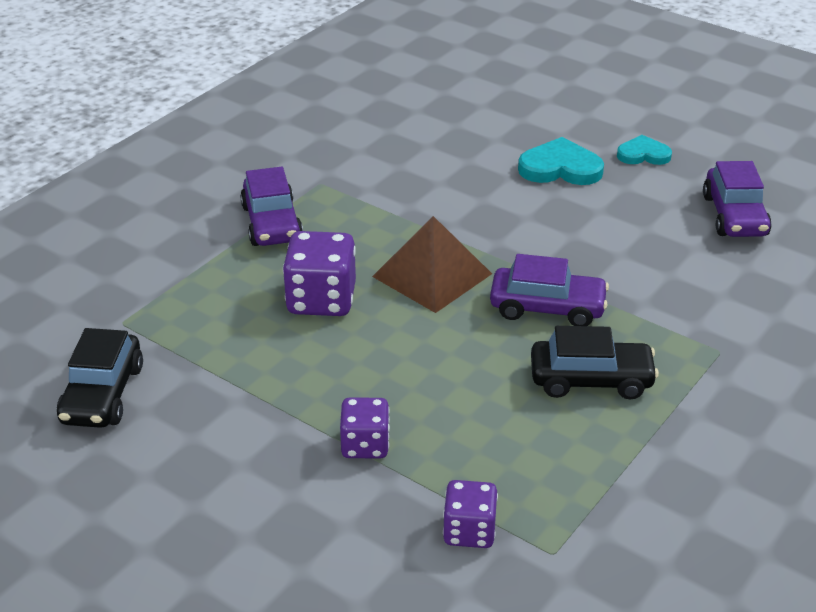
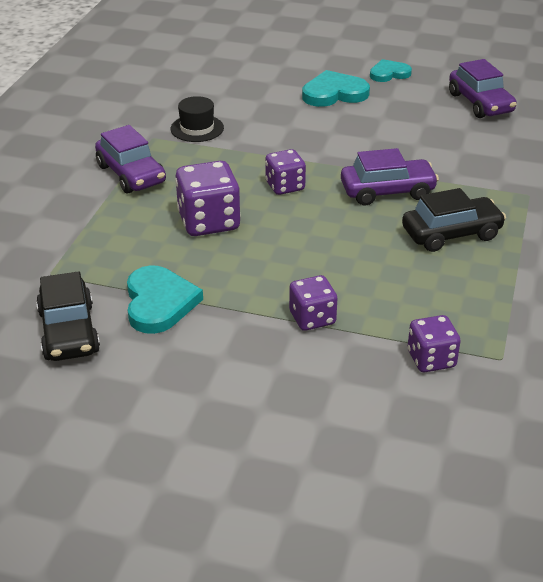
camera: 20 degrees left, 0 degrees up
brown pyramid [372,216,492,313] -> purple dice [265,149,306,195]
none -> turquoise heart [127,265,203,334]
none -> black hat [170,96,224,142]

